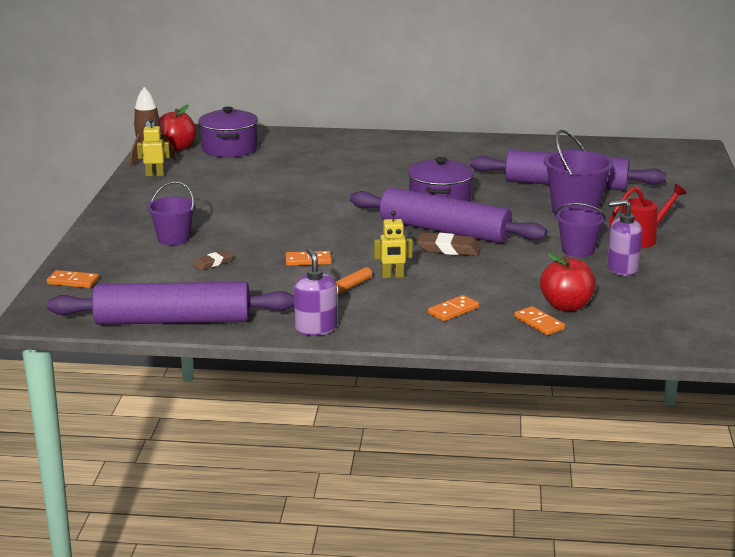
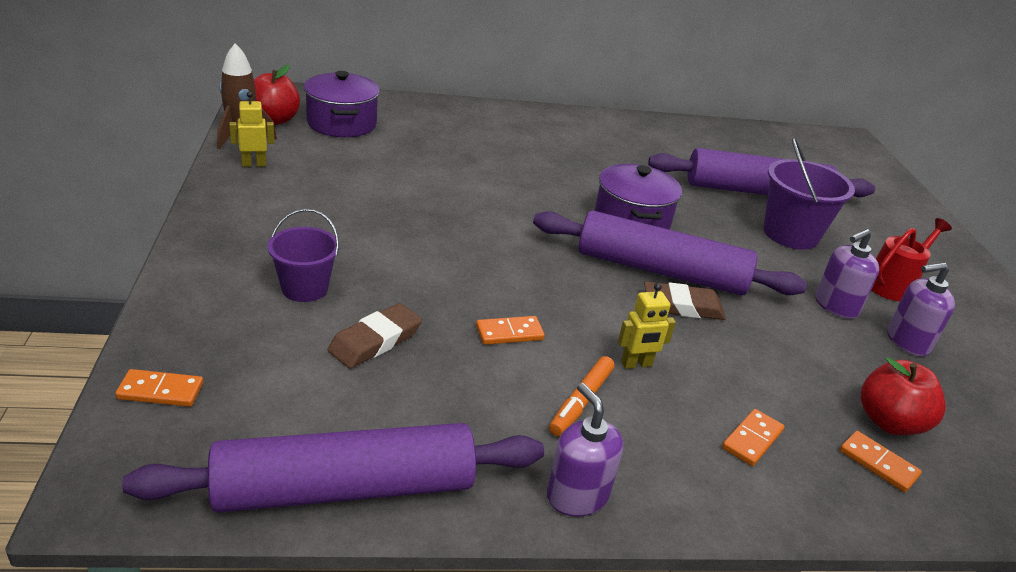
camera: 15 degrees left, 10 degrees up
brown eraser [193,250,233,270] -> brown eraser [328,303,422,369], size x1.64
purple bucket [555,203,606,257] -> purple soap dispenser [815,229,880,319]

